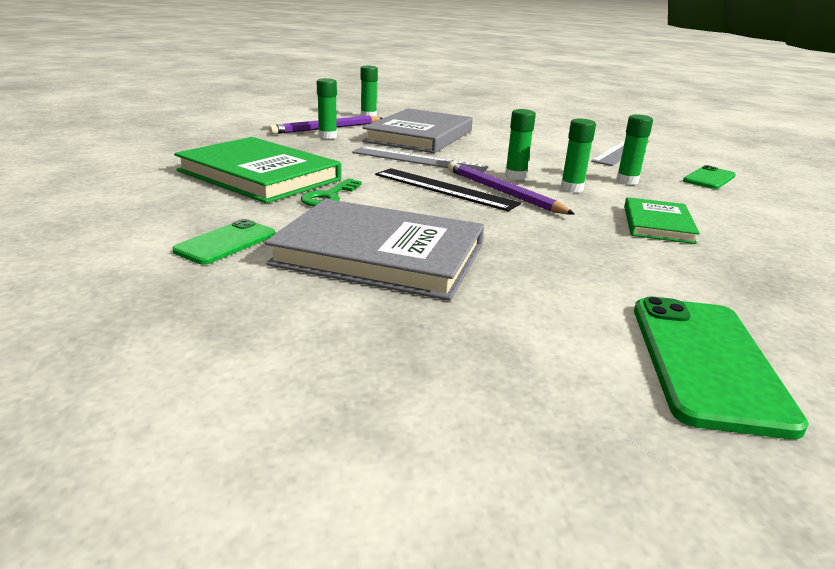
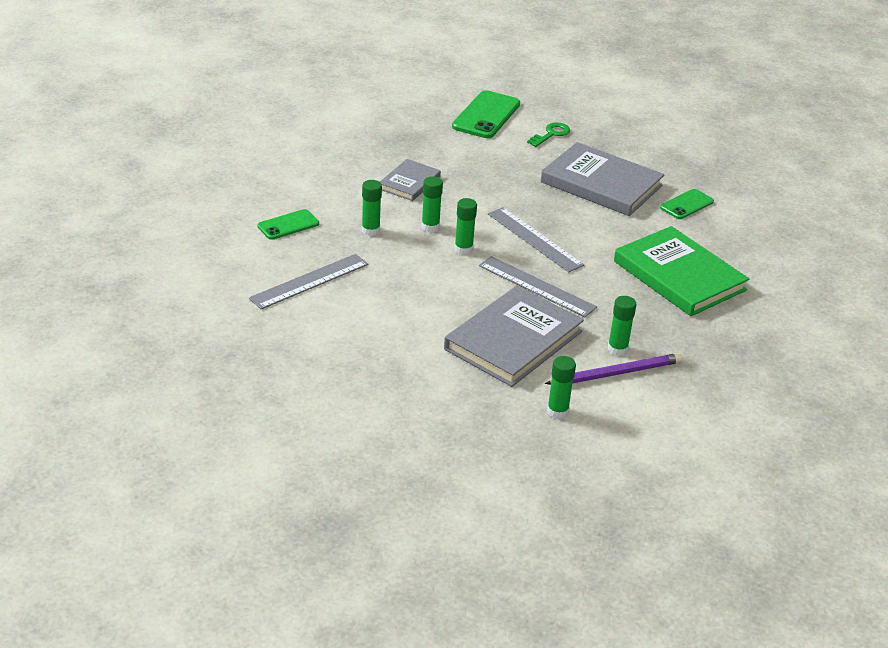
camera: 165 degrees left, 10 degrees up
green key [301,178,362,206] -> green key moved to [527,122,570,147]
black ruler [375,168,521,211] -> grey ruler [488,207,584,272]
purple pencil [448,161,575,215] -> none
green book [624,197,700,244] -> grey book [380,159,441,201]

